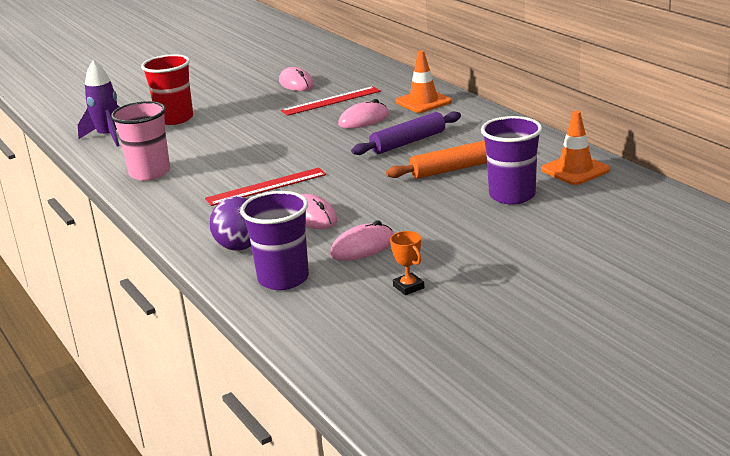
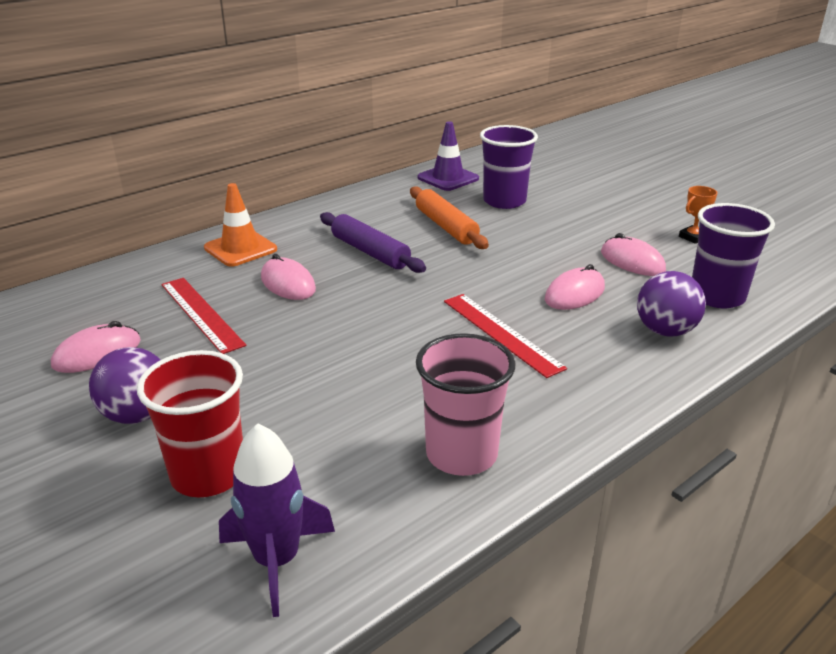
camera: 100 degrees left, 5 degrees up
orange traffic cone [541,111,610,185] -> purple traffic cone [417,121,479,191]
none -> purple ball [89,347,160,424]

